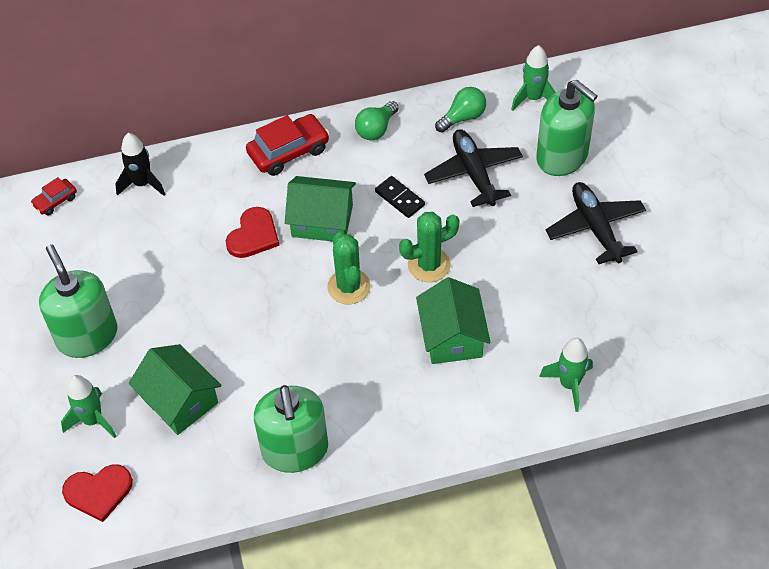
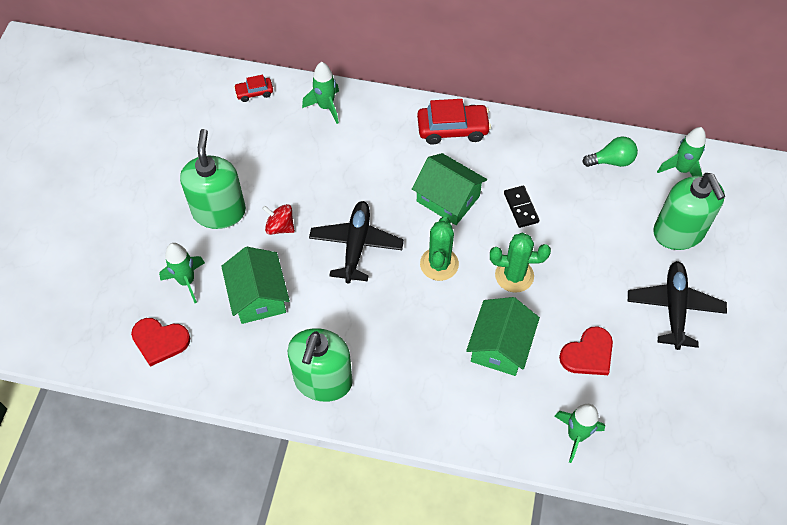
camera: 25 degrees right, 5 degrees up
black rocket [115,133,166,196] -> green rocket [302,62,339,124]
red heart [226,207,279,258] -> red heart moved to [559,327,613,375]
green light bulb [355,101,399,140] -> none
black plane [424,129,523,207] -> black plane moved to [309,201,404,284]
none -> red spinning top [262,204,295,235]

